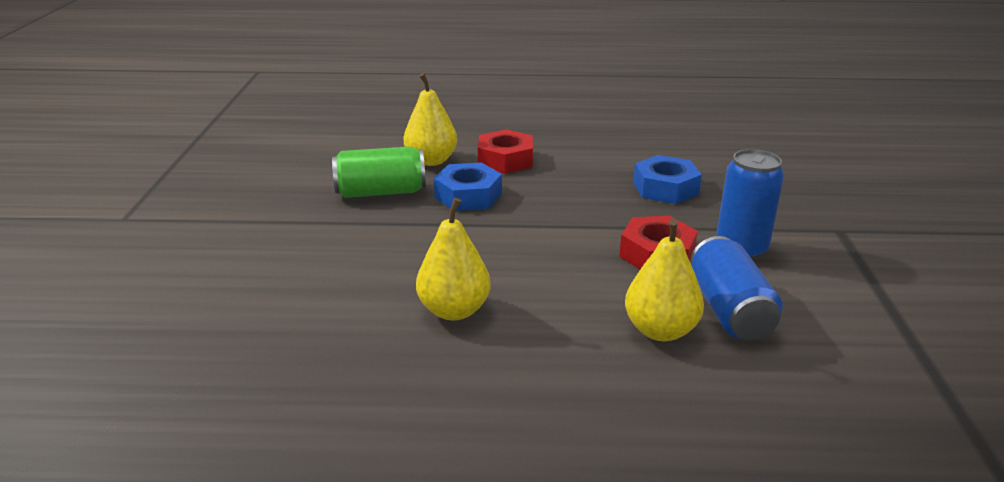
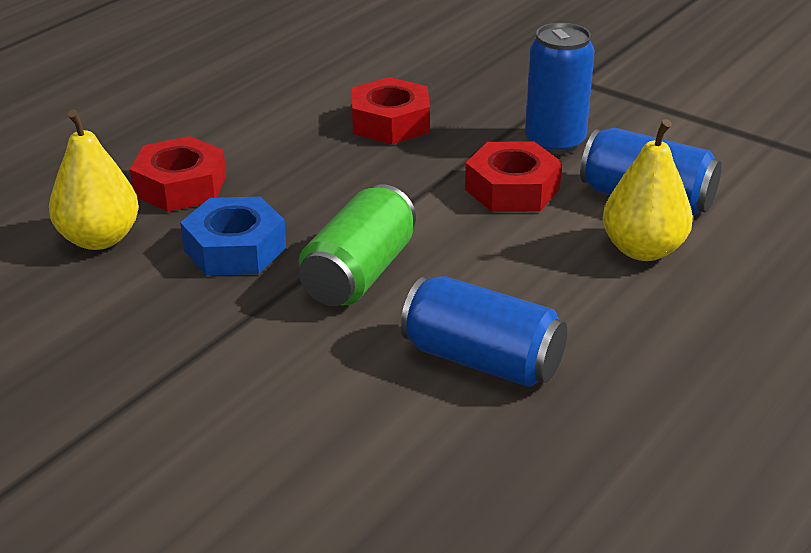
camera: 55 degrees left, 5 degrees up
green can [332,146,426,198] -> green can moved to [299,184,416,306]
yellow pear [416,198,491,321] -> blue can [401,276,567,387]
blue nut [633,155,702,204] -> red nut [352,77,430,144]

